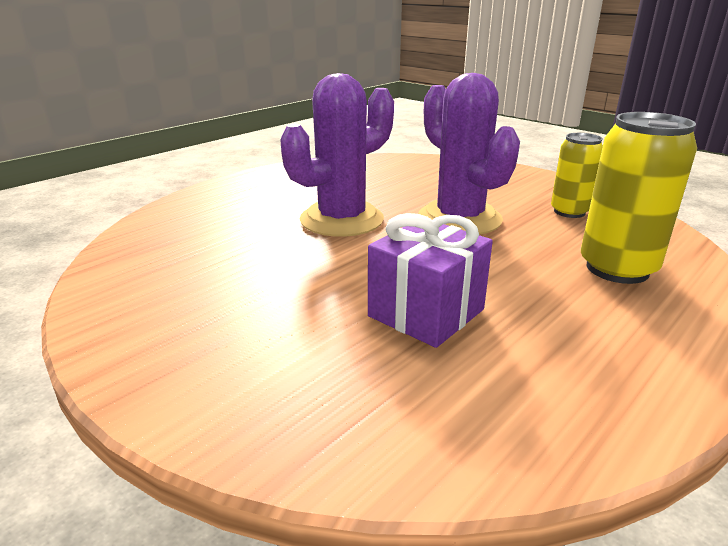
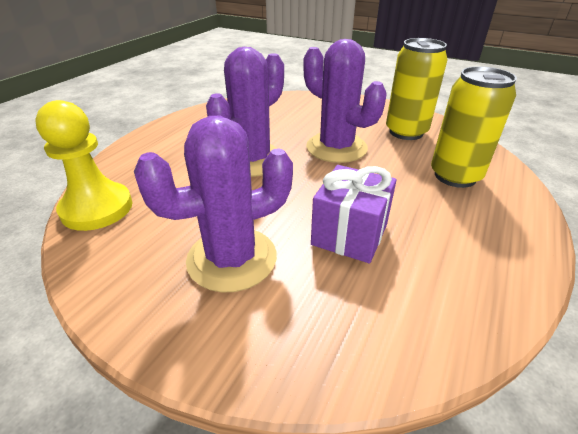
camera: 15 degrees left, 10 degrees up
yellow can [551,133,603,218] -> yellow can [386,38,448,140], size x1.58
none -> yellow pawn [35,100,132,231]
none -> purple cactus [134,116,293,293]

